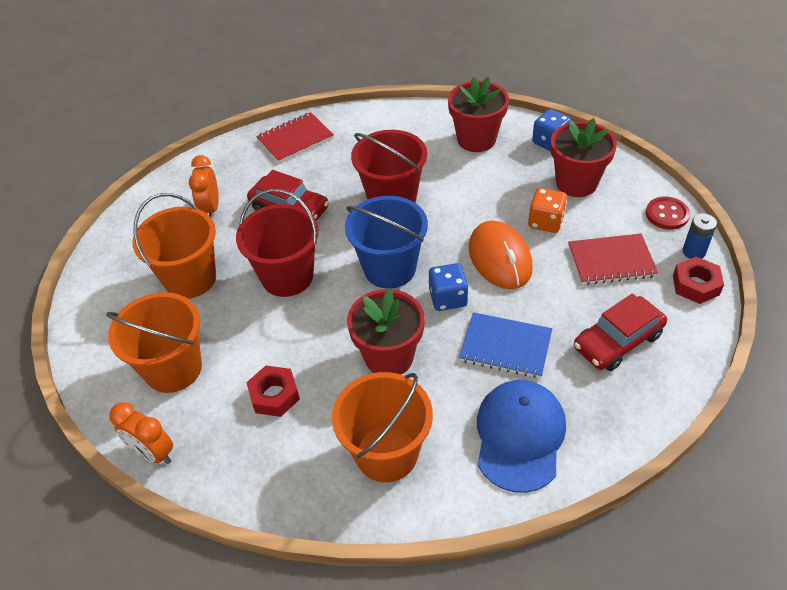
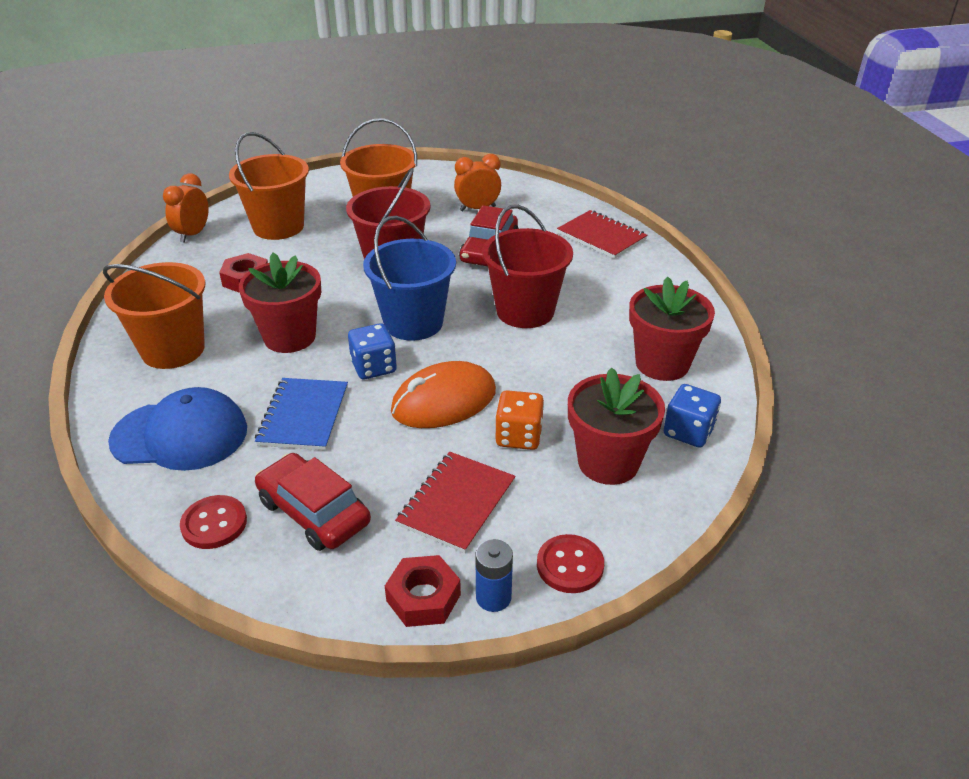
camera: 75 degrees right, 10 degrees down
red notebook [568,233,658,285] -> red notebook turned 45 degrees clockwise [395,452,516,553]
none -> red button [180,495,247,549]

